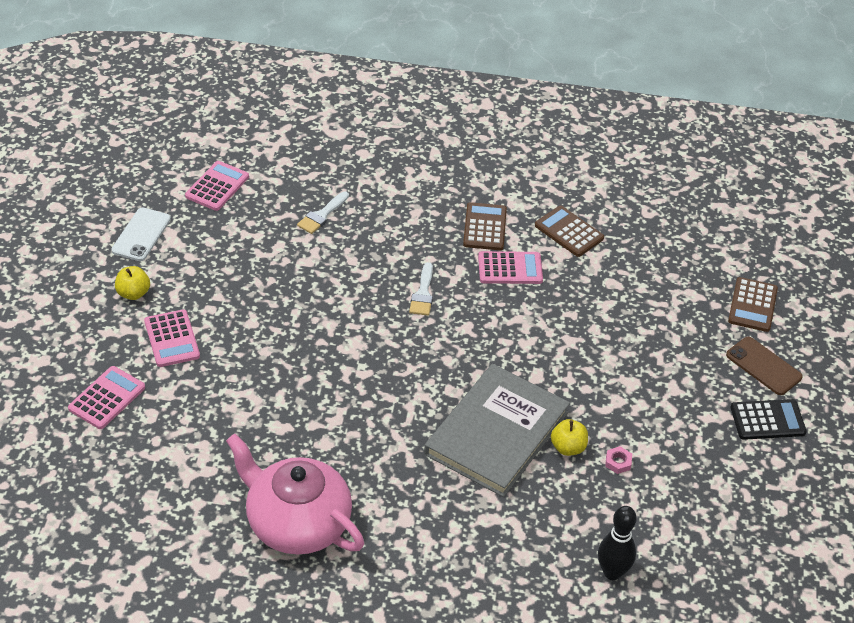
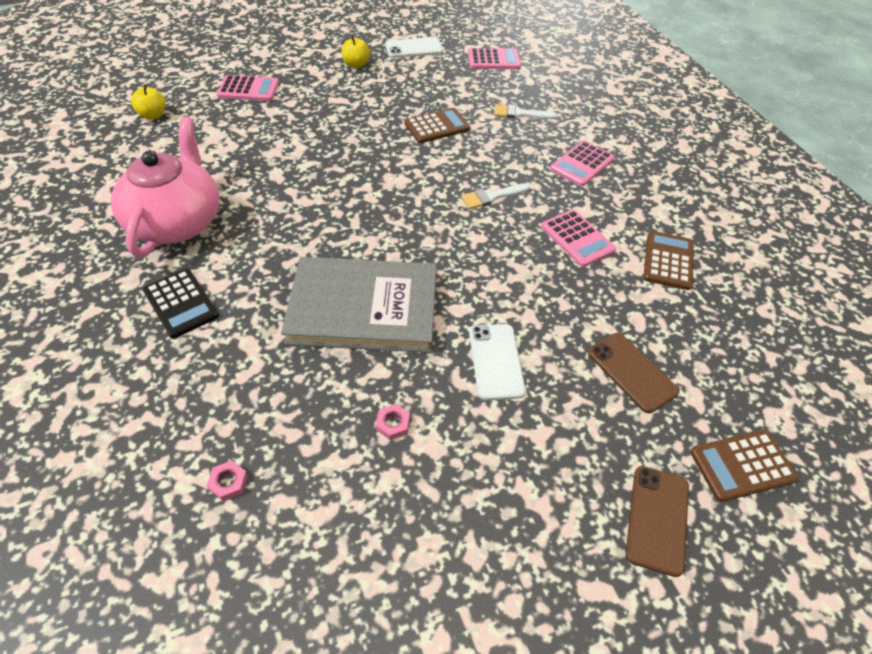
camera: 60 degrees right, 5 degrees up
pink calculator [144,309,200,367] -> pink calculator moved to [550,140,615,186]
brown calculator [463,202,507,250] -> brown calculator moved to [404,108,470,143]
yellow apple [551,419,588,456] -> yellow apple moved to [131,84,165,120]
black bowling pin [598,506,637,580] -> pink nut [207,461,248,501]
black calculator [730,399,807,440] -> black calculator moved to [143,269,219,339]
none -> white phone [469,324,526,400]
none -> brown phone [588,333,679,413]

